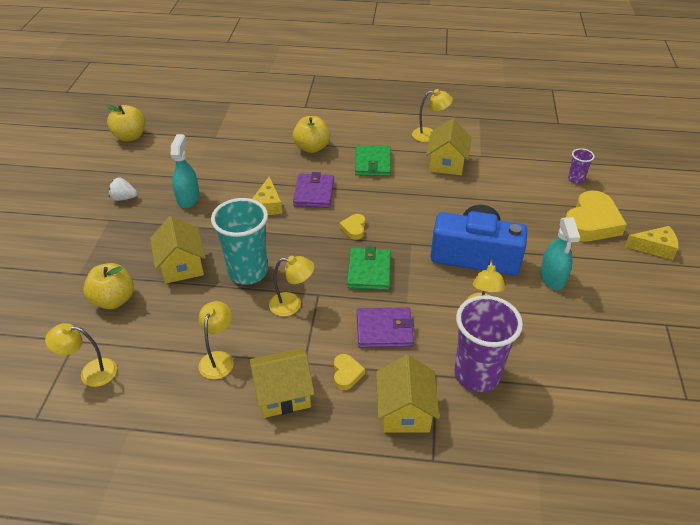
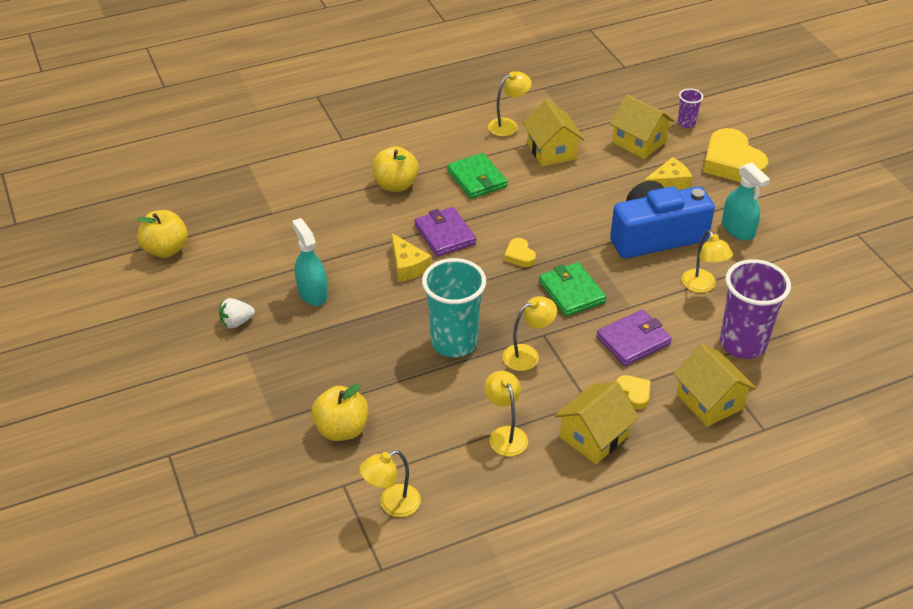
camera: 30 degrees left, 0 degrees up
yellow house [150,216,206,284] -> yellow house moved to [610,95,675,159]
yellow heart [566,191,627,241] -> yellow heart turned 150 degrees clockwise [703,128,768,182]
yellow cheese [625,226,679,260] -> yellow cheese moved to [643,157,692,190]

